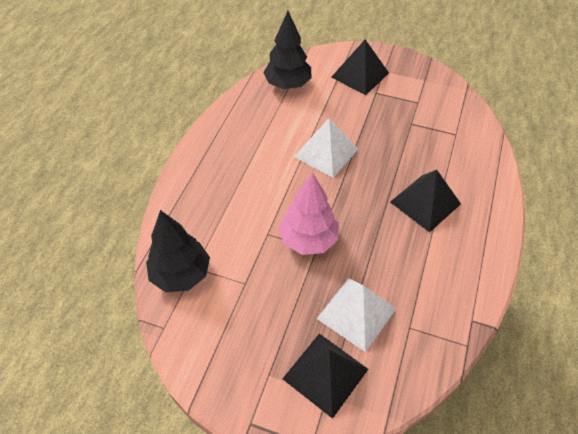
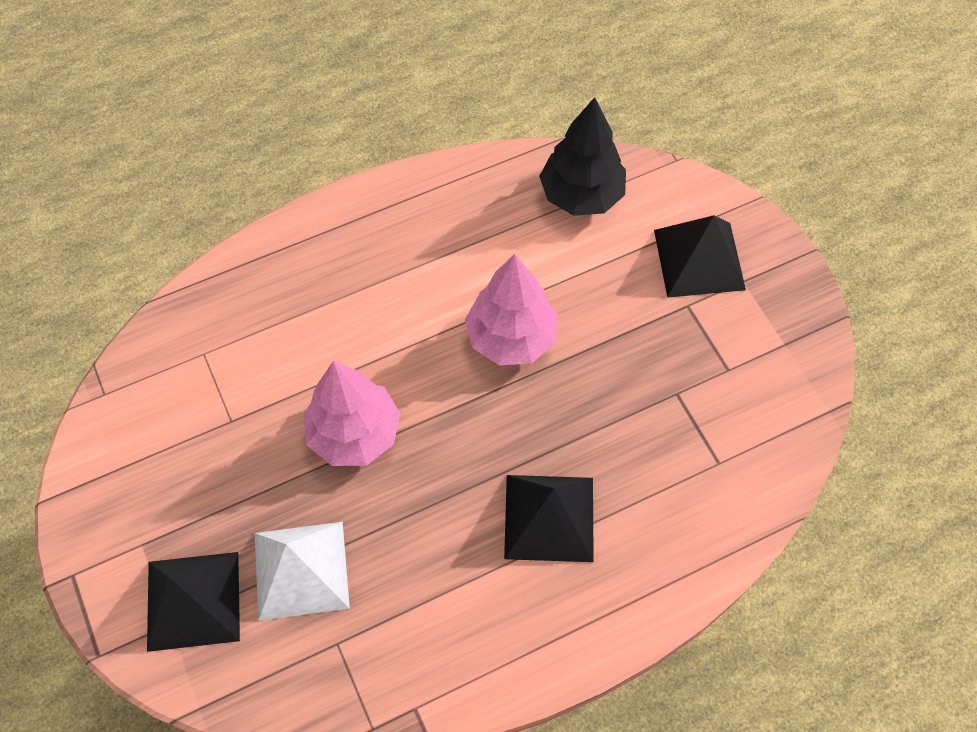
camera: 45 degrees right, 10 degrees up
black tree [146,210,210,292] -> none
white pyramid [294,118,358,178] -> pink tree [465,254,558,365]

